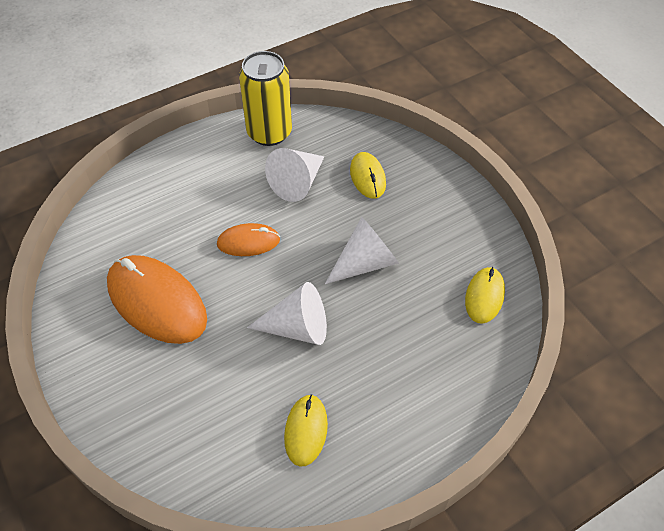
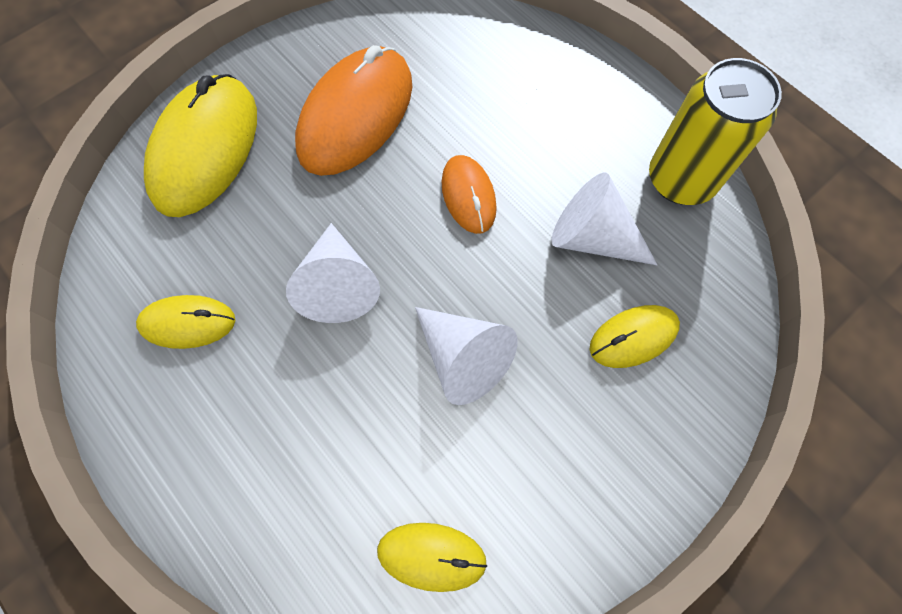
camera: 80 degrees right, 15 degrees up
none -> yellow mouse [144,74,257,217]

